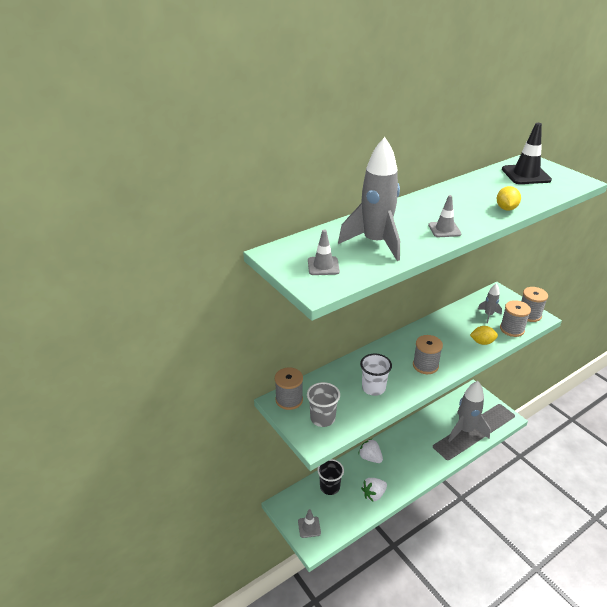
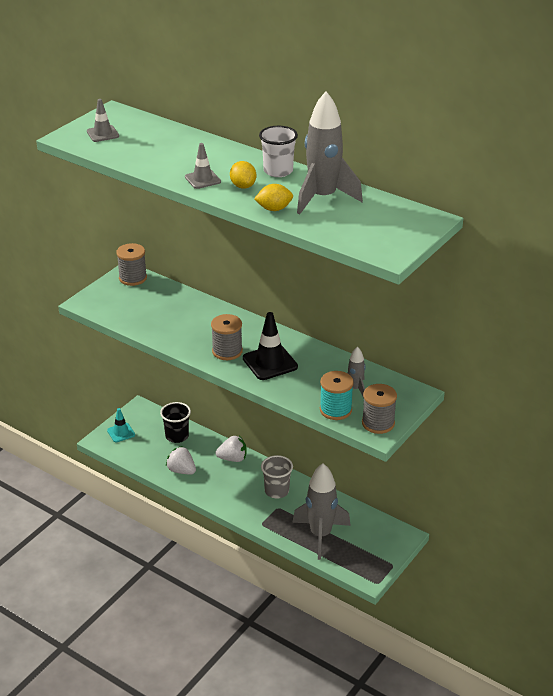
camera: 70 degrees right, 0 degrees up
grey traffic cone [298,509,321,538] -> turquoise traffic cone [107,408,135,443]
grey cup [307,382,340,427] -> grey cup moved to [261,455,293,499]
grey rocket [338,137,400,261] -> grey rocket moved to [297,91,363,215]
white strawberry [358,439,383,463] -> white strawberry turned 60 degrees clockwise [216,436,247,462]
white cup [360,354,392,396] -> white cup moved to [259,126,298,177]
yellow lemon [470,326,498,345] -> yellow lemon moved to [230,161,256,189]
grey spool [500,300,531,337] -> turquoise spool [320,371,354,420]
black traffic cone [502,123,552,184] -> black traffic cone moved to [243,312,298,380]

